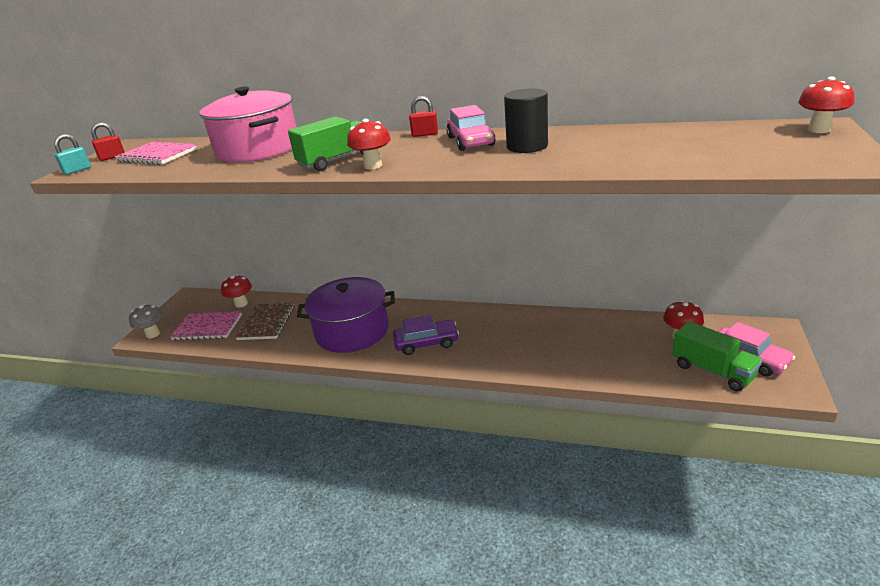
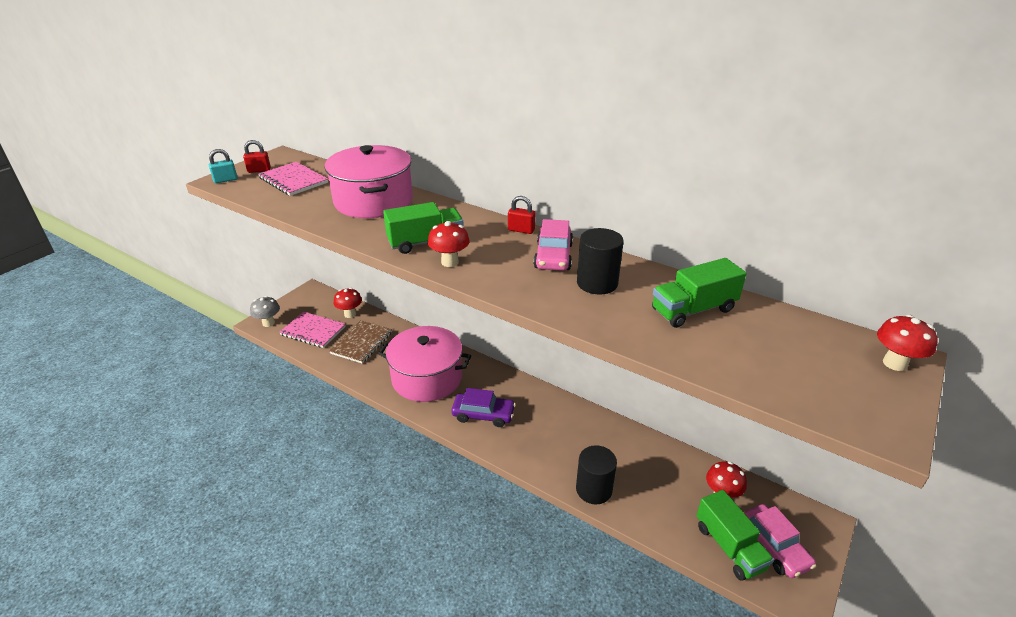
camera: 15 degrees right, 5 degrees up
purple pot [297,277,395,353] -> pink pot [378,326,471,402]
none -> black cylinder [576,445,617,505]
none -> green truck [652,258,747,328]

